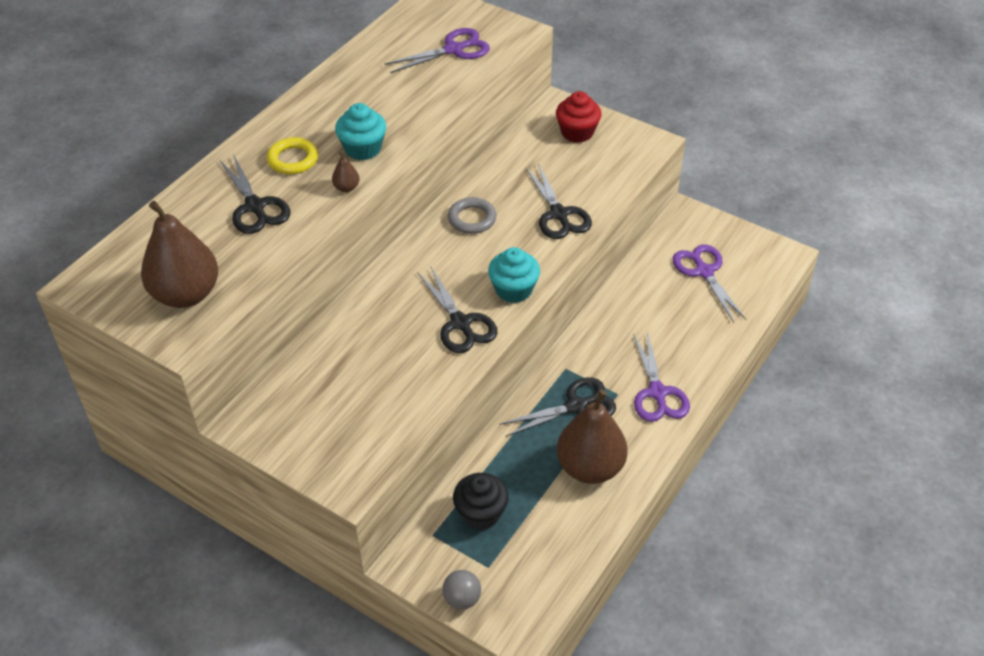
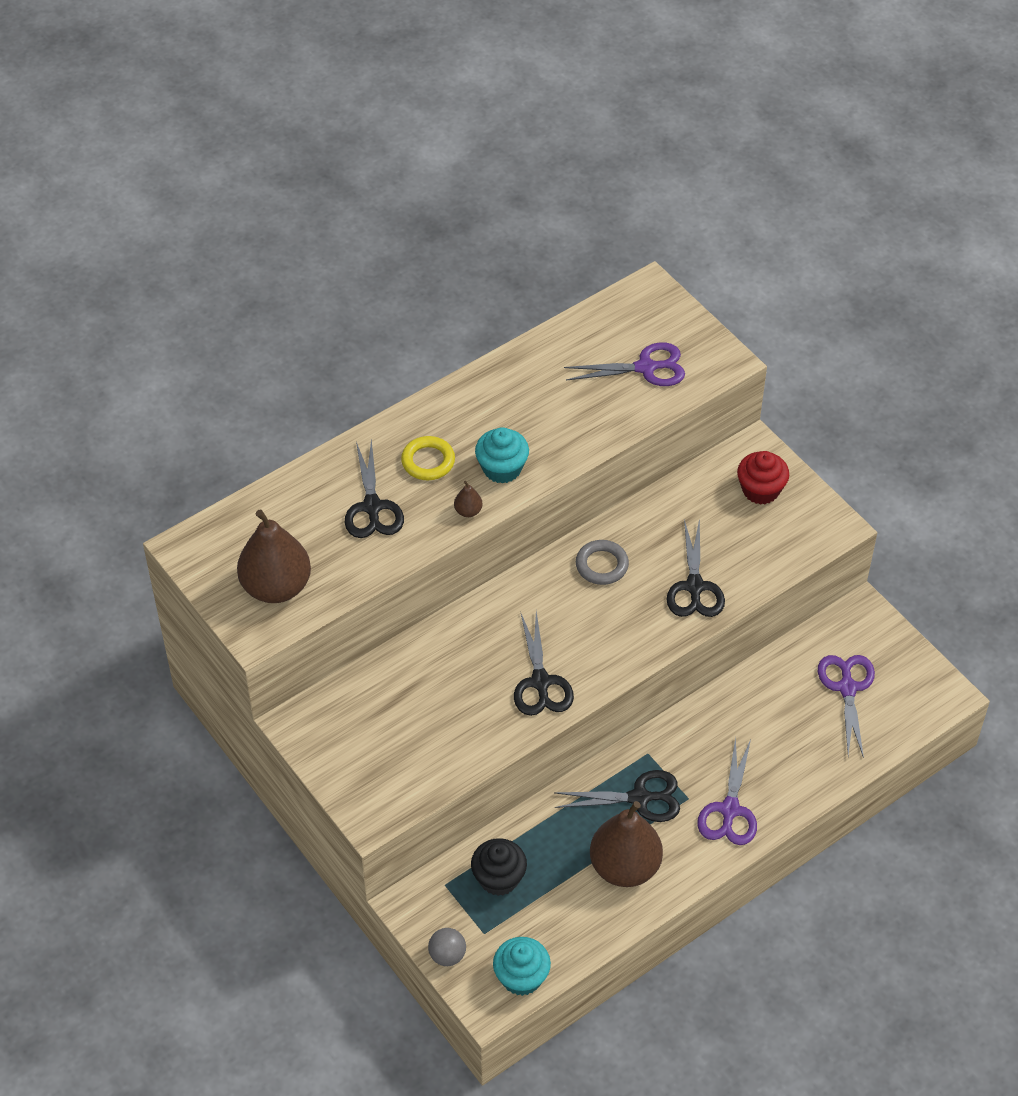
camera: 20 degrees right, 5 degrees up
turquoise cupcake [488,247,540,303] -> turquoise cupcake moved to [493,937,551,996]

